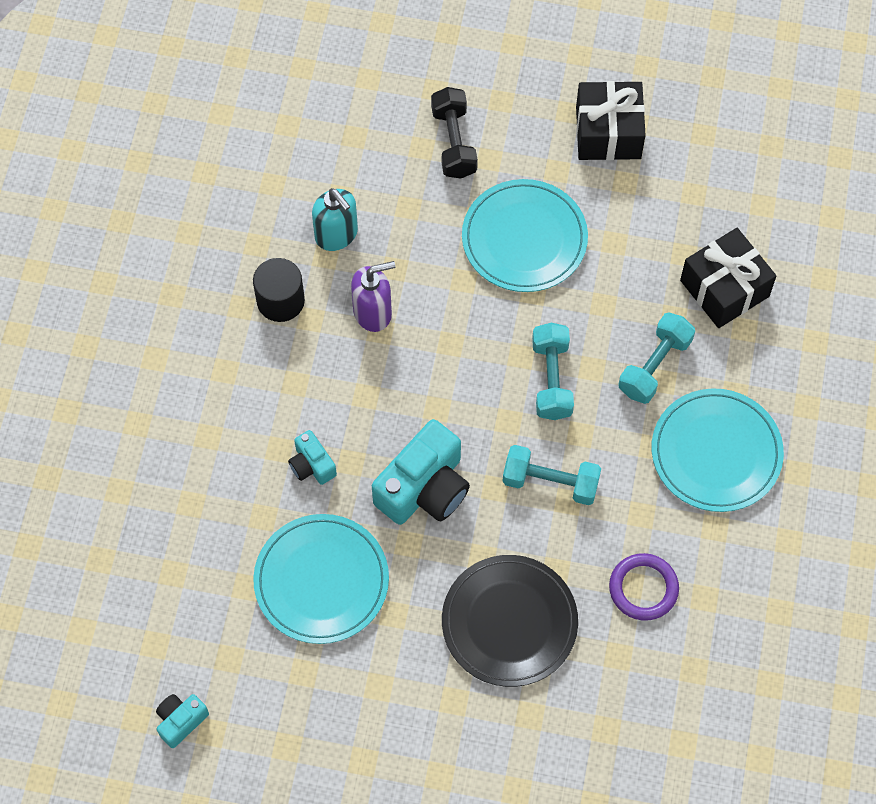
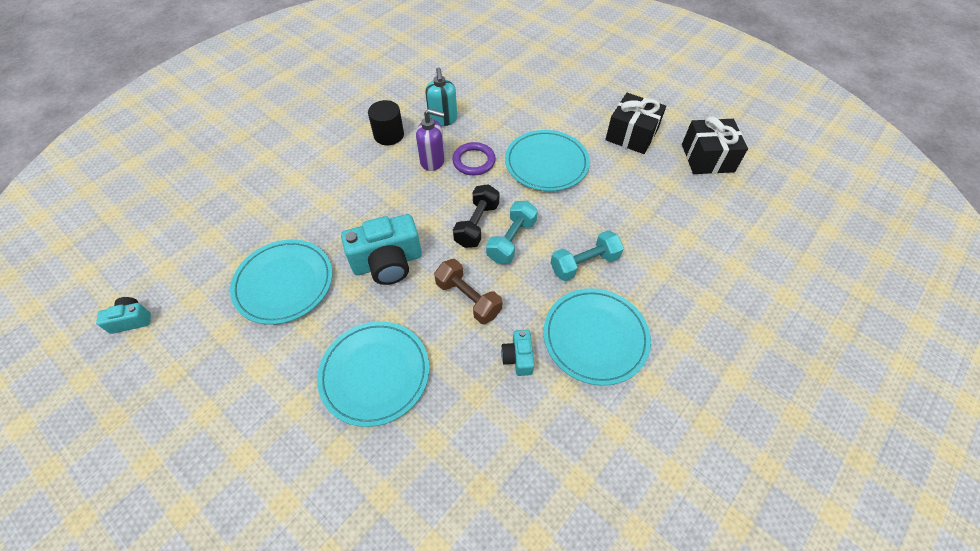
camera: 30 degrees right, 10 degrees down
turquoise camera [288,430,337,485] -> turquoise camera moved to [501,330,534,376]
black dumbbell [431,87,478,179] -> black dumbbell moved to [453,184,499,248]
black plate [442,555,578,687] -> turquoise plate [317,321,429,427]
turquoise dumbbell [502,445,601,505] -> brown dumbbell [434,259,502,324]
purple ring [609,553,679,621] -> purple ring moved to [452,142,496,175]
black gift [680,228,776,328] -> black gift moved to [682,116,748,174]

